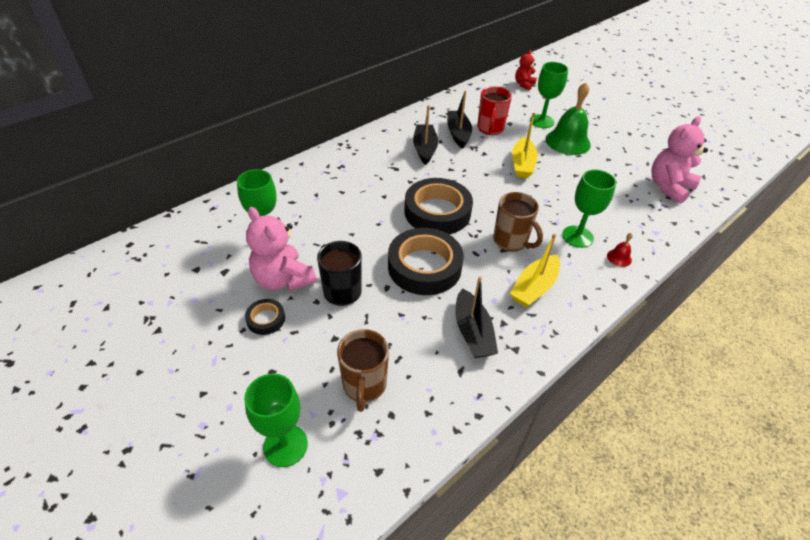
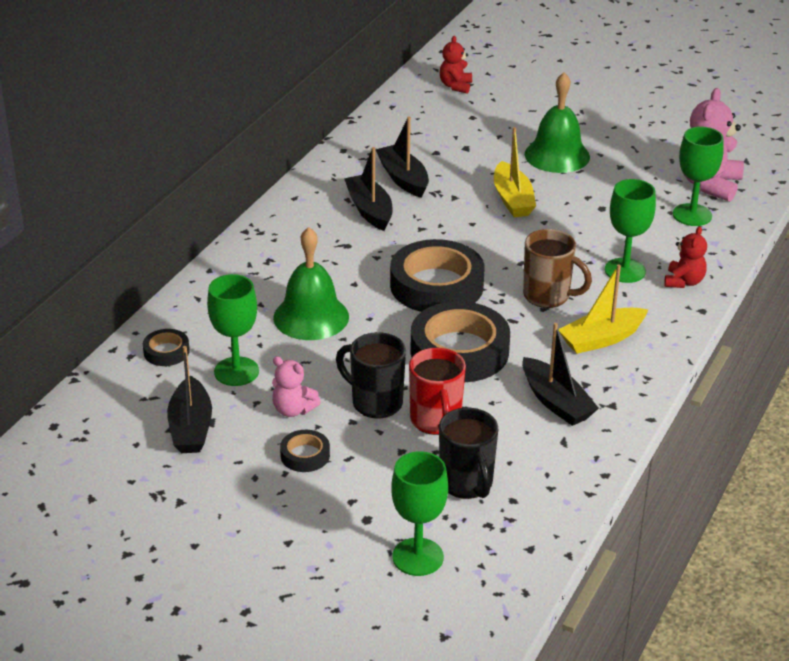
camera: 20 degrees left, 10 degrees down
pink teddy bear [246,207,316,291] -> pink teddy bear [272,356,321,417], size x0.57
brown mug [337,329,389,412] -> black mug [439,408,498,499]
red mug [477,86,512,135] -> red mug moved to [409,348,466,435]
yellow boat [510,233,560,307] -> yellow boat turned 45 degrees clockwise [559,264,648,354]
green goblet [530,62,568,128] -> green goblet moved to [673,126,724,226]
red bell [607,233,633,267] -> red teddy bear [664,226,707,288]
none -> black tape [143,329,190,366]
none -> black boat [167,346,212,453]
none -> green bell [273,227,349,340]

